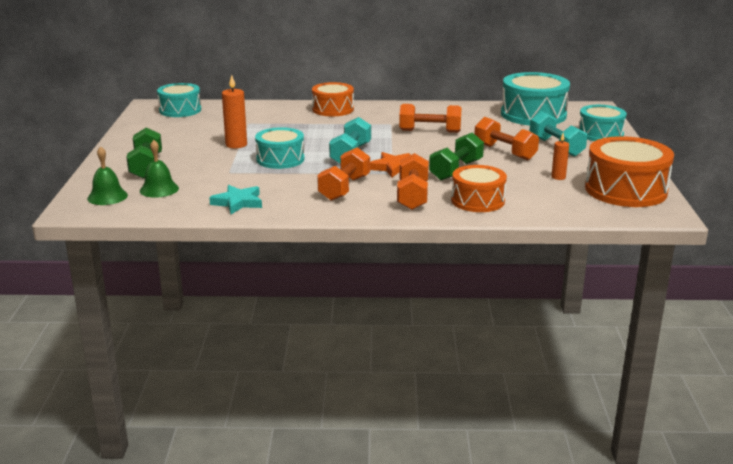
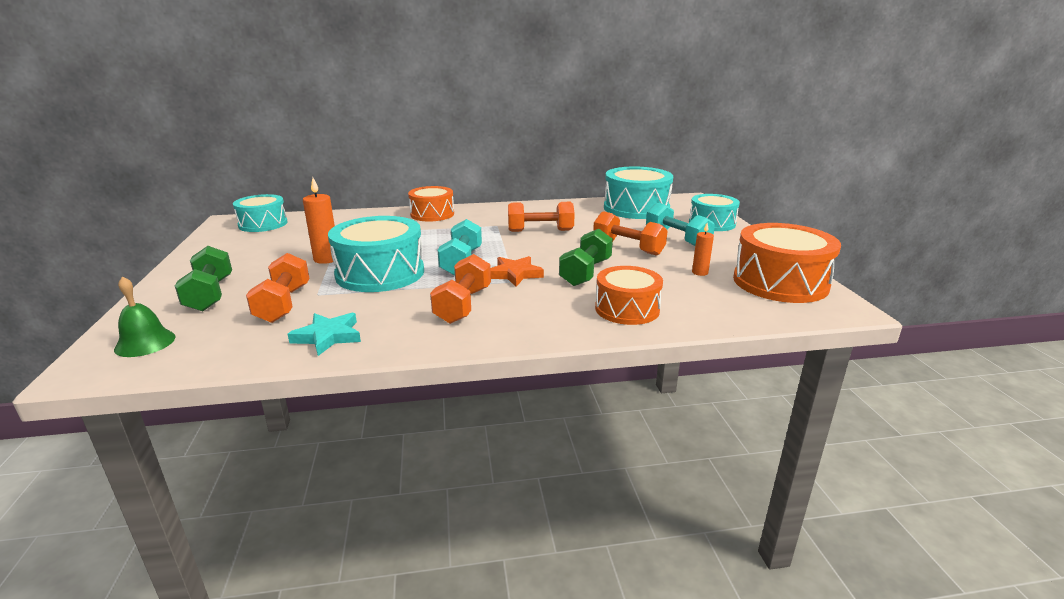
camera: 10 degrees left, 0 degrees up
green bell [140,140,179,198] -> none
turquoise drum [255,127,305,169] -> turquoise drum [328,216,424,292], size x1.54
orange dumbbell [397,153,429,210] -> orange dumbbell moved to [246,253,310,323]

